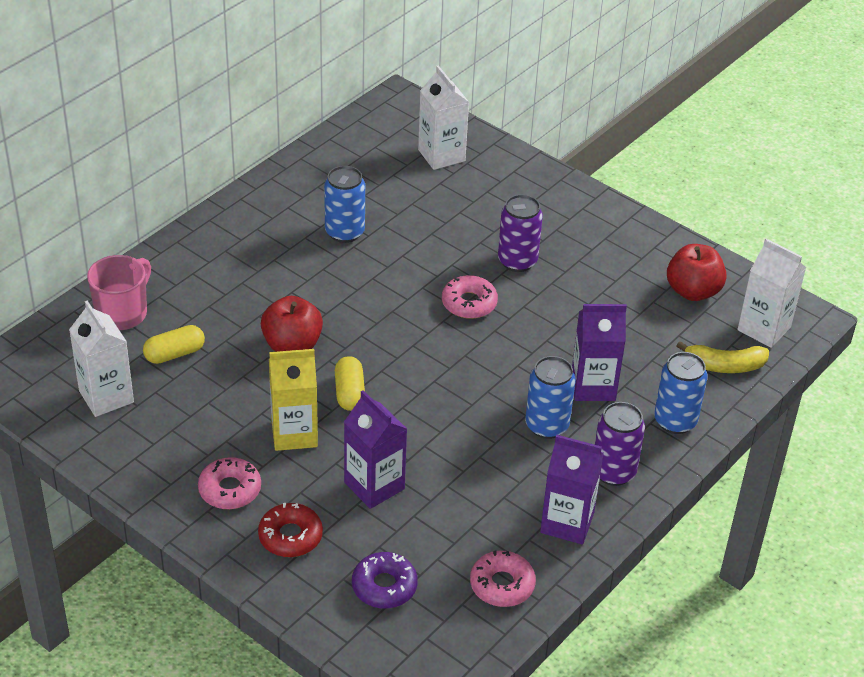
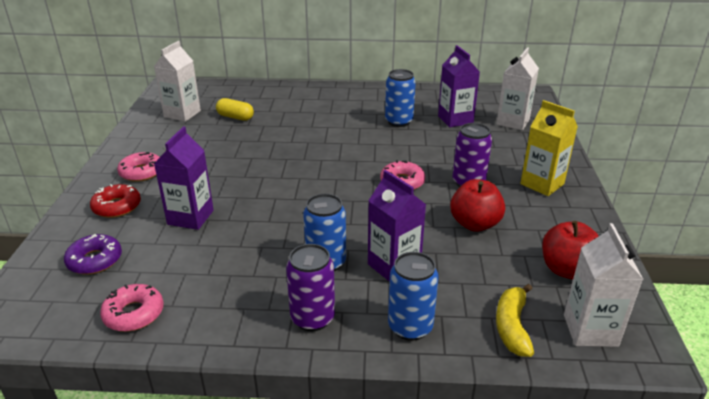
camera: 55 degrees right, 10 degrees down
pink mug [87,255,151,330] -> none
red apple [261,296,323,352] -> red apple moved to [450,179,505,232]
yellow carton [269,349,318,451] -> yellow carton moved to [520,100,578,196]
yellow capsule [335,356,365,411] -> none
purple carton [540,435,604,545] -> purple carton moved to [438,45,480,127]
yellow banana [676,341,769,373] -> yellow banana turned 45 degrees clockwise [496,284,534,357]

